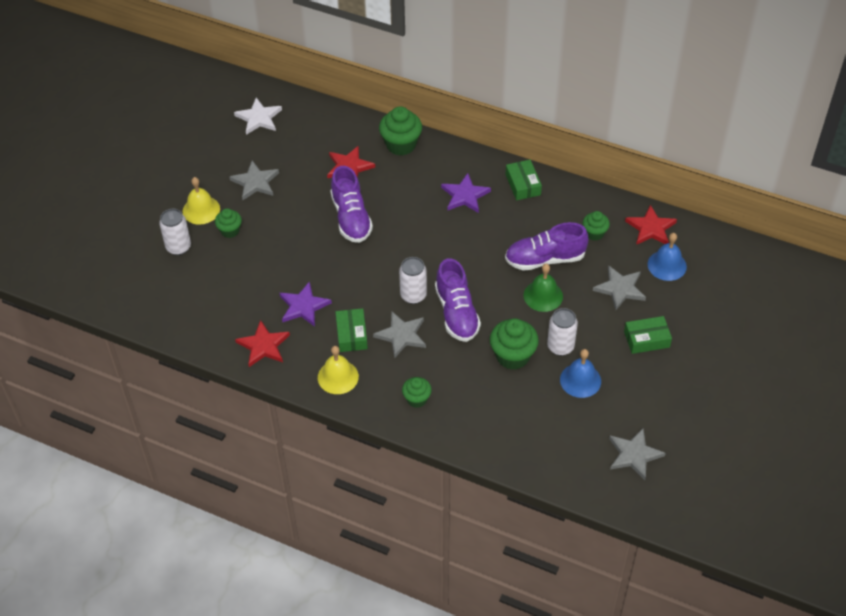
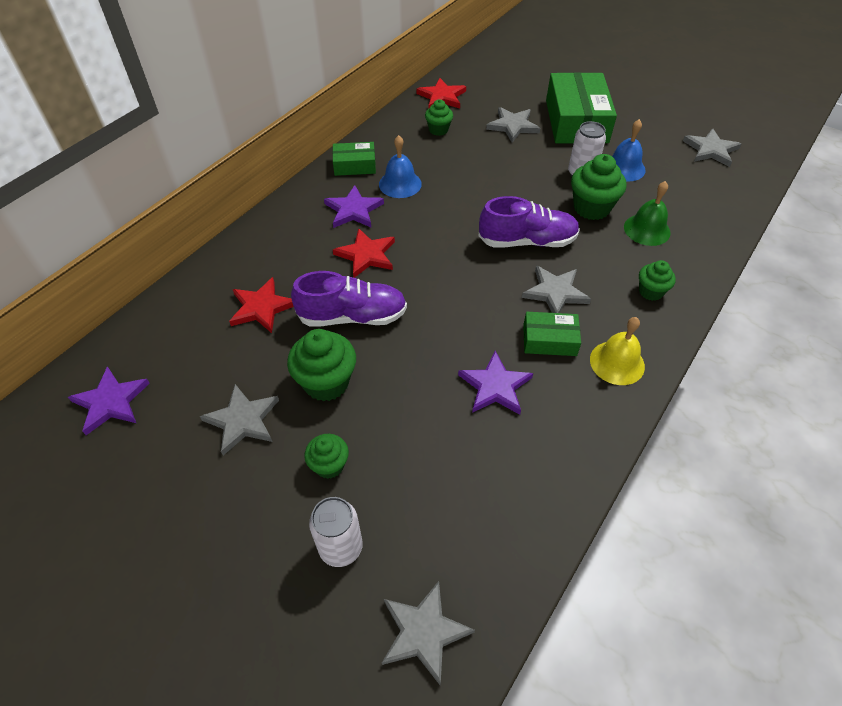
camera: 80 degrees left, 0 degrees up
yellow bell [183,177,220,225] -> none
white star [234,98,282,135] -> purple star [68,366,150,435]
red star [235,320,290,367] -> red star moved to [333,228,395,278]
green cupcake [379,106,422,156] -> green cupcake moved to [287,329,356,402]
white can [399,257,427,304] -> none
purple shoe [505,222,588,271] -> none
green bell [524,264,563,312] -> green bell moved to [624,181,671,246]
green box [624,316,672,354] -> green box [546,72,617,143], size x1.95
blue bell [648,233,687,281] -> blue bell moved to [379,135,422,198]
none -> grey star [382,581,475,685]

